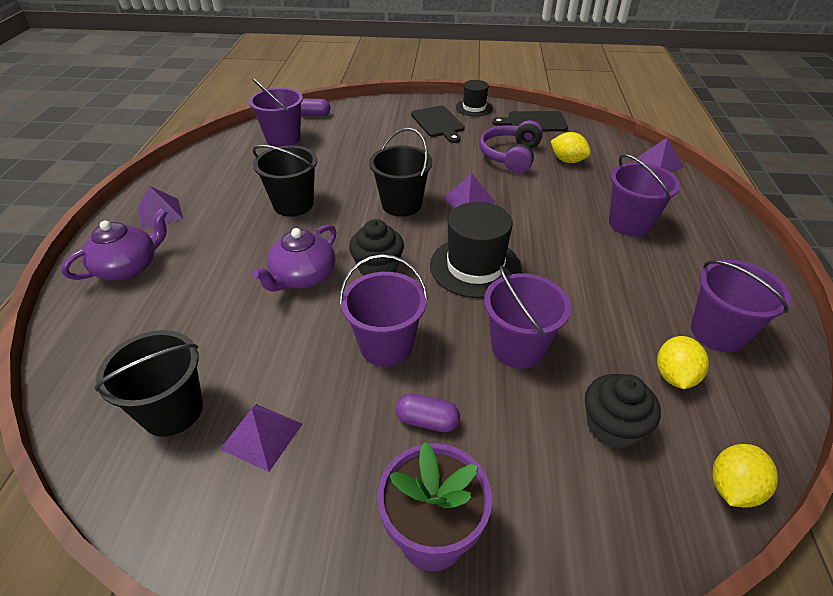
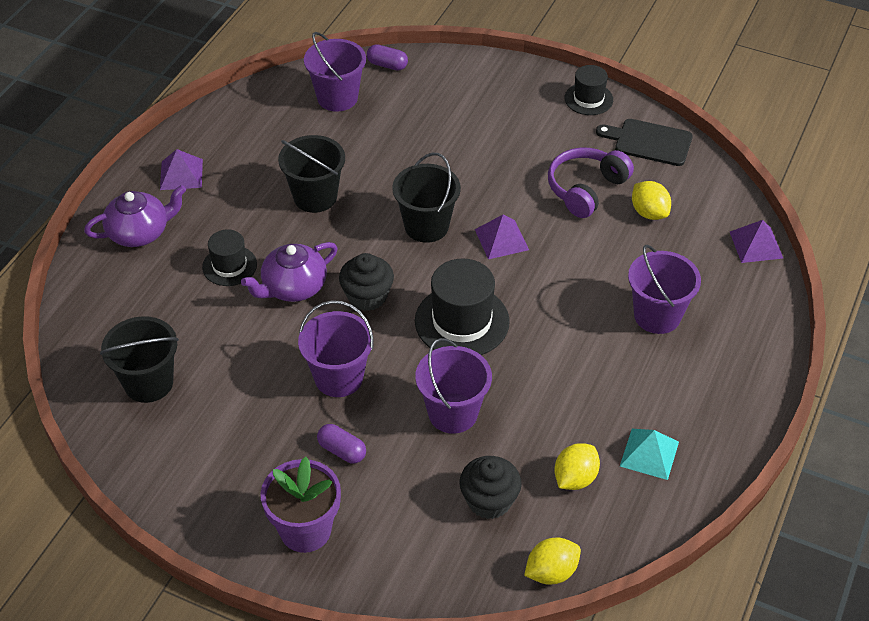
camera: 20 degrees right, 5 degrees up
purple pyramid [220,404,302,472] -> none
black cutting board [411,106,465,143] -> none
purple bucket [691,260,791,352] -> turquoise pyramid [620,429,679,480]
none -> black hat [202,229,257,286]

